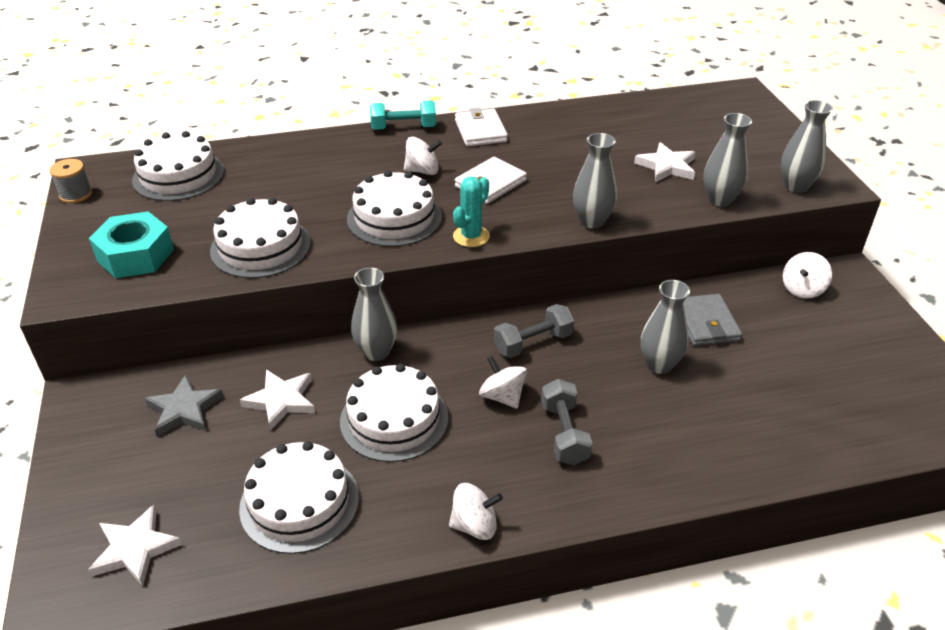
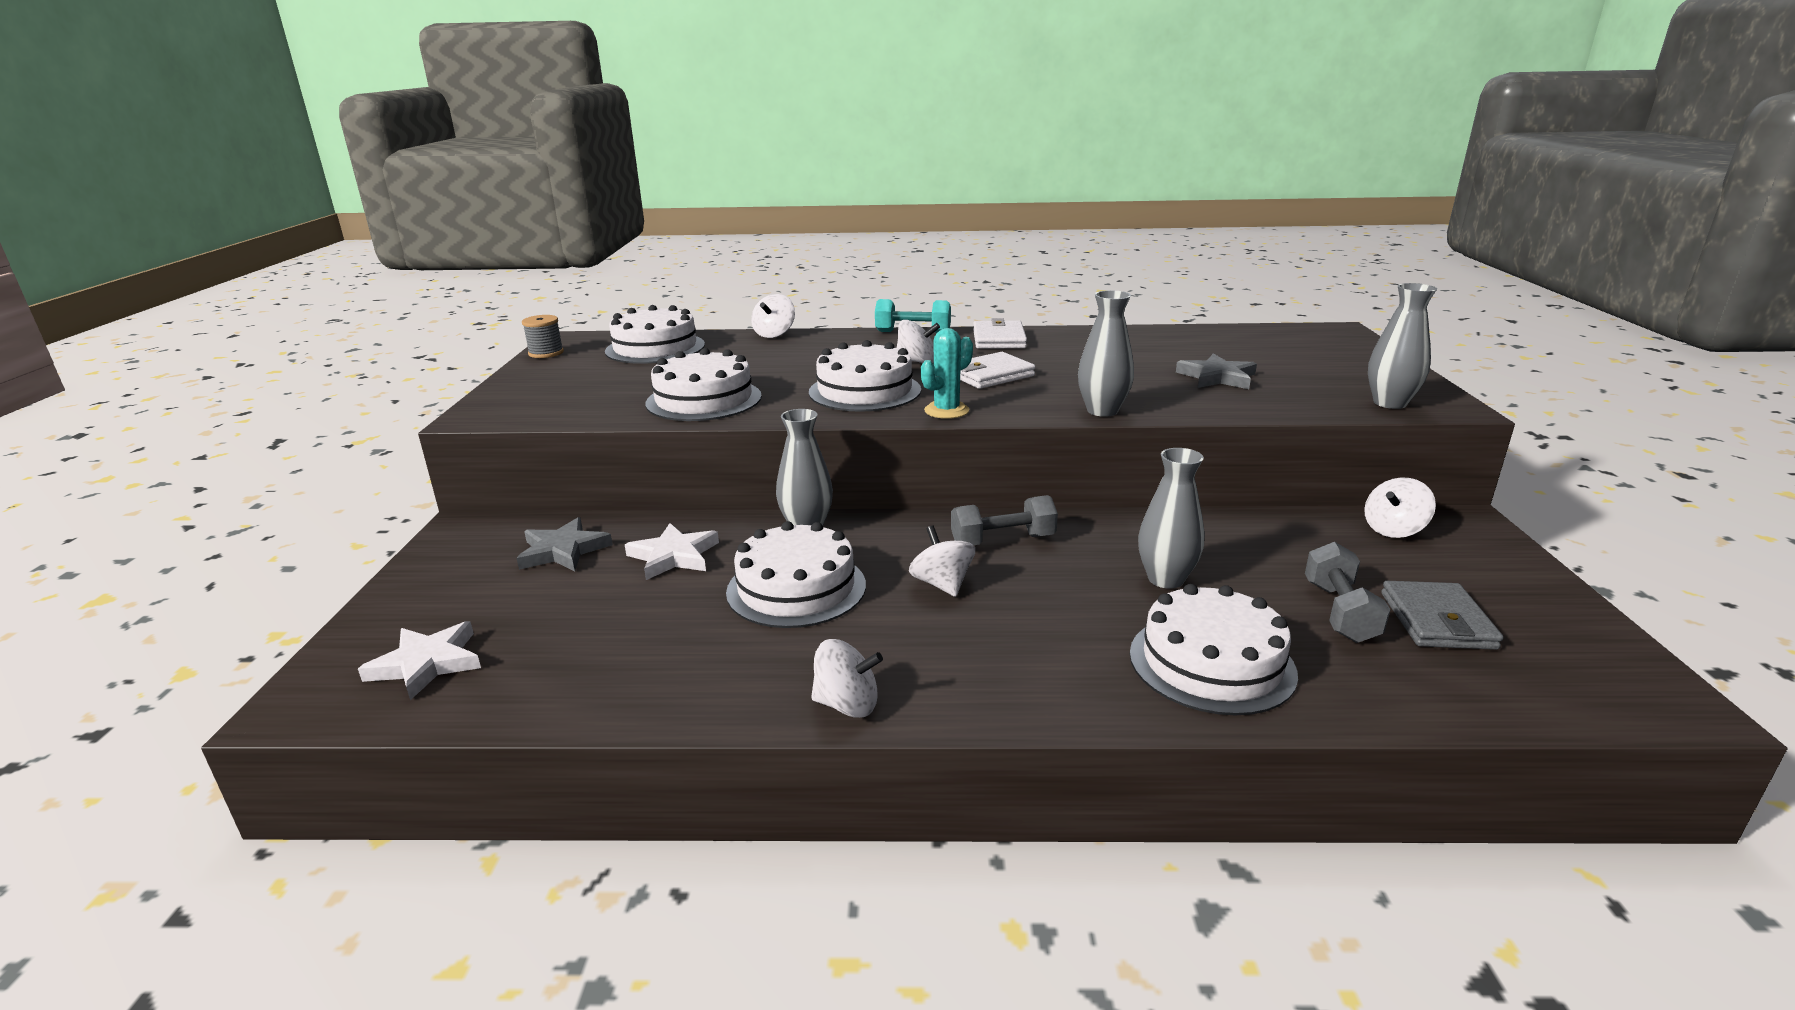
camera: 15 degrees right, 15 degrees down
turquoise nut [89,212,174,278] -> none
white cake [239,441,359,554] -> white cake moved to [1130,584,1298,715]
grey dumbbell [541,379,592,465] -> grey dumbbell moved to [1305,542,1391,643]
white star [634,142,695,182] -> grey star [1176,354,1257,389]
grey wallet [683,294,742,346] -> grey wallet moved to [1381,581,1503,650]
grey vase [704,113,752,207] -> none
none -> white spinning top [751,294,795,338]

